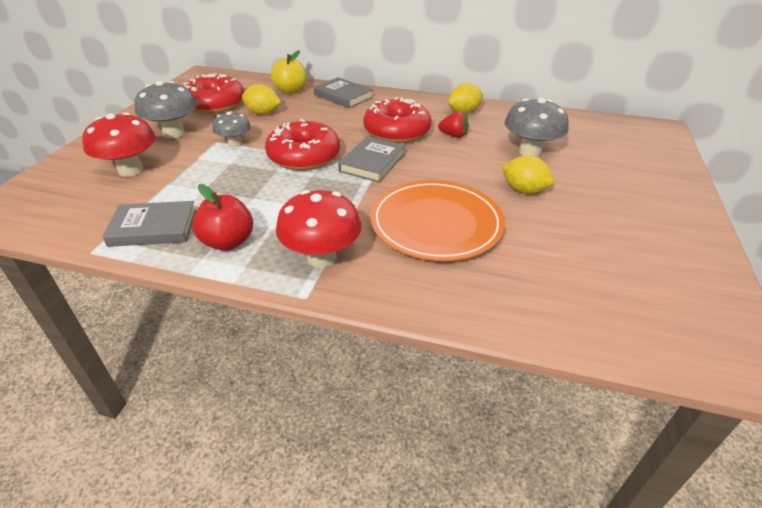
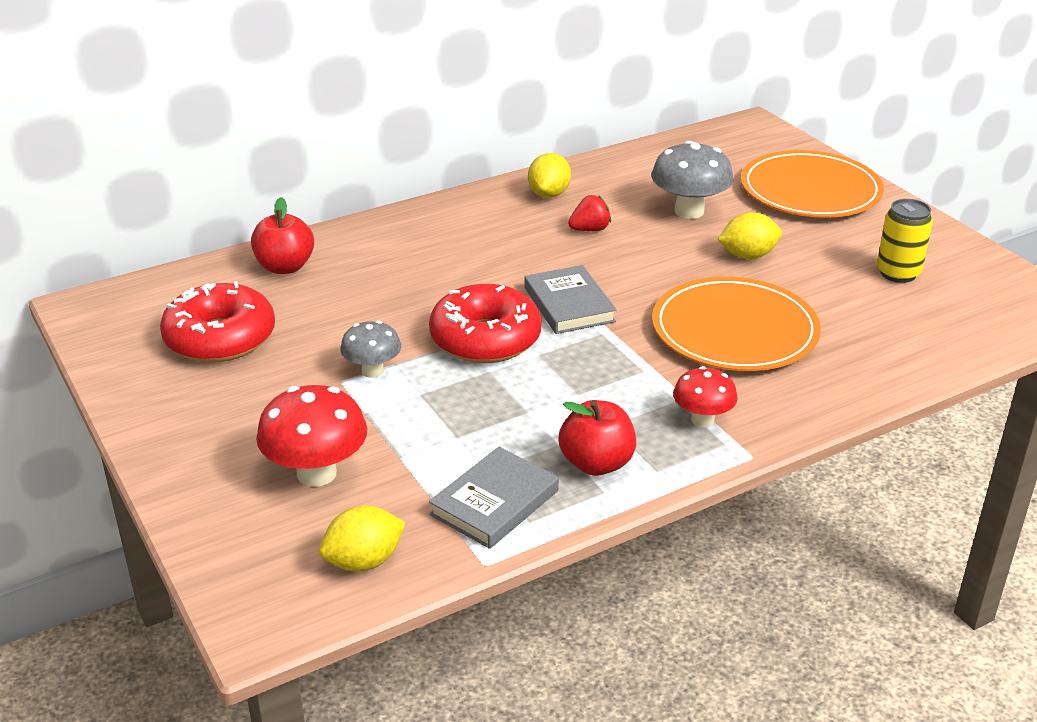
camera: 45 degrees left, 5 degrees down
grey mushroom [134,81,197,139] -> none
yellow lemon [242,84,281,115] -> yellow lemon moved to [319,506,406,571]
yellow apple [270,50,306,94] -> red apple [251,197,314,274]
red mushroom [276,190,361,268] -> red mushroom [673,366,738,427], size x0.62
grey book [314,77,373,108] -> none
red donut [363,97,432,143] -> none
none -> orange plate [741,150,884,218]
none -> yellow can [877,199,933,283]

